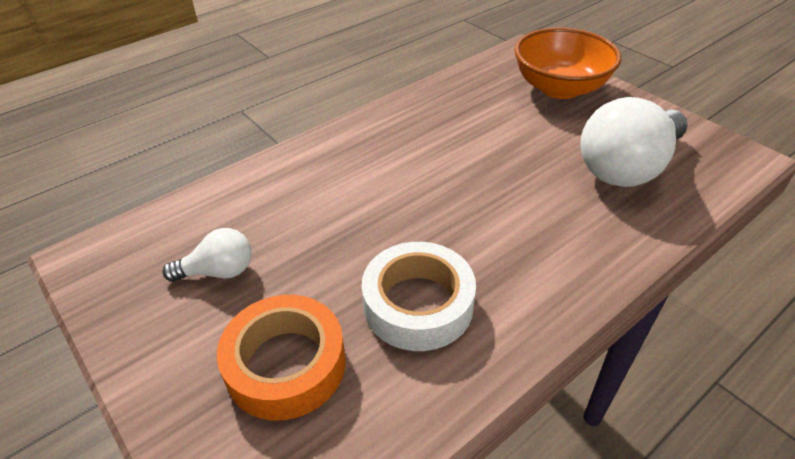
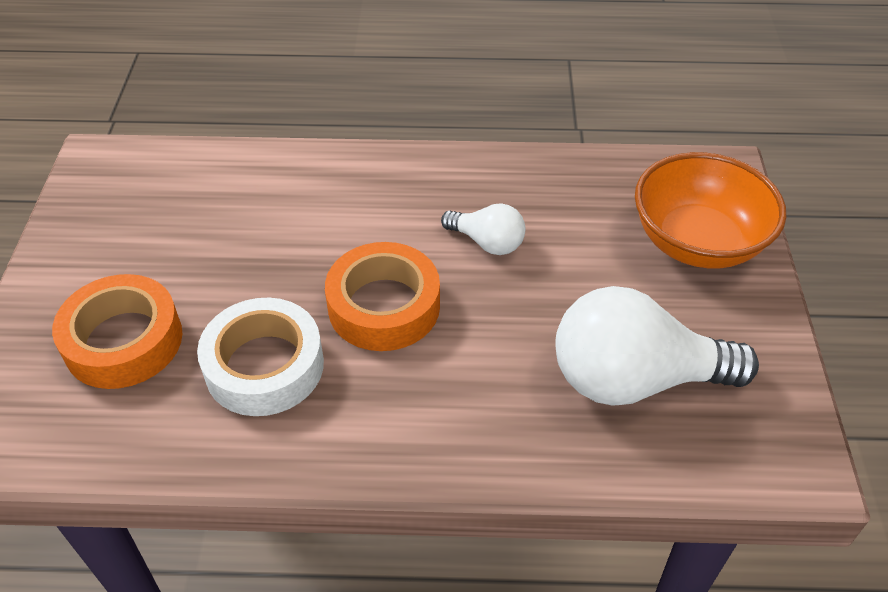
camera: 40 degrees right, 5 degrees up
white light bulb [162,228,252,282] -> white light bulb moved to [441,203,525,255]
none -> orange tape [325,242,440,351]

